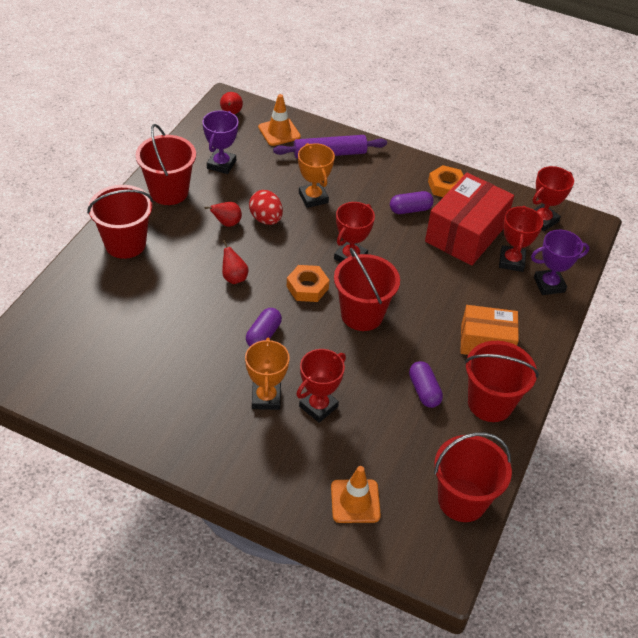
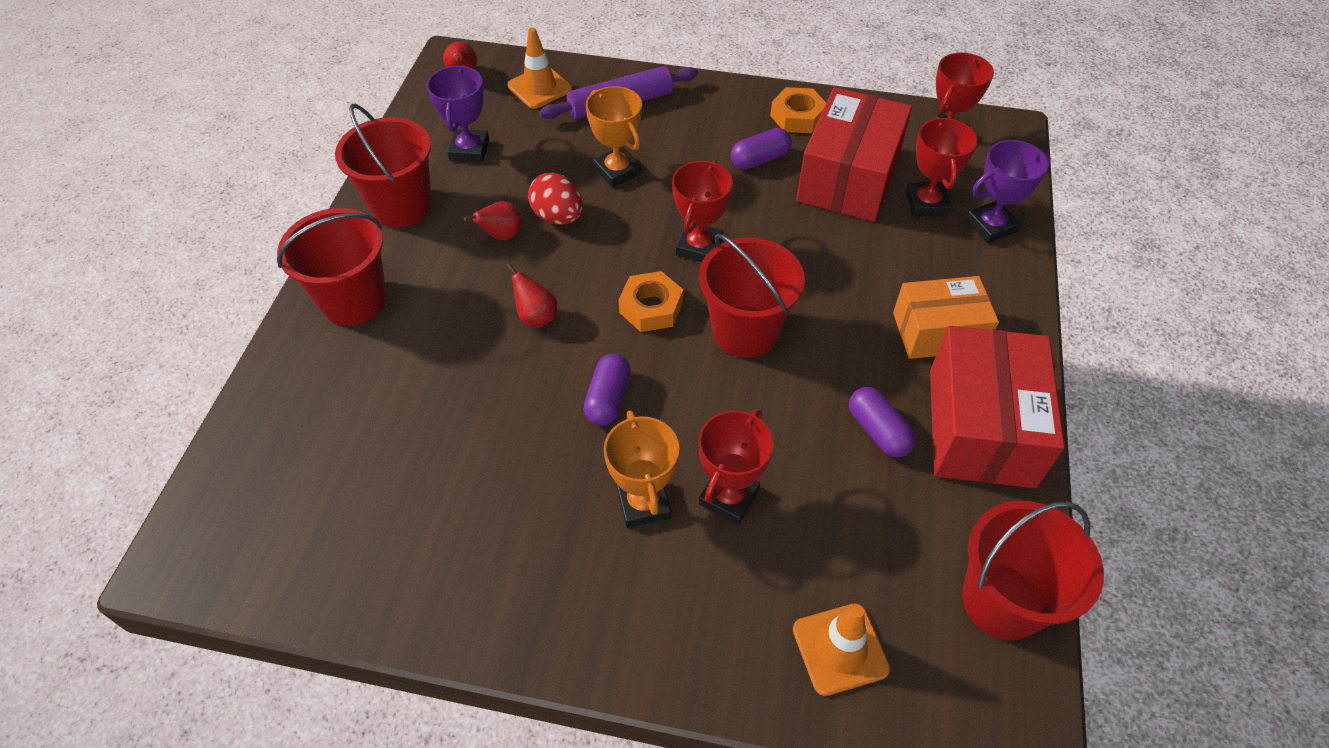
camera: 10 degrees left, 5 degrees up
red bucket [465,341,539,422] -> red box [930,326,1065,488]

